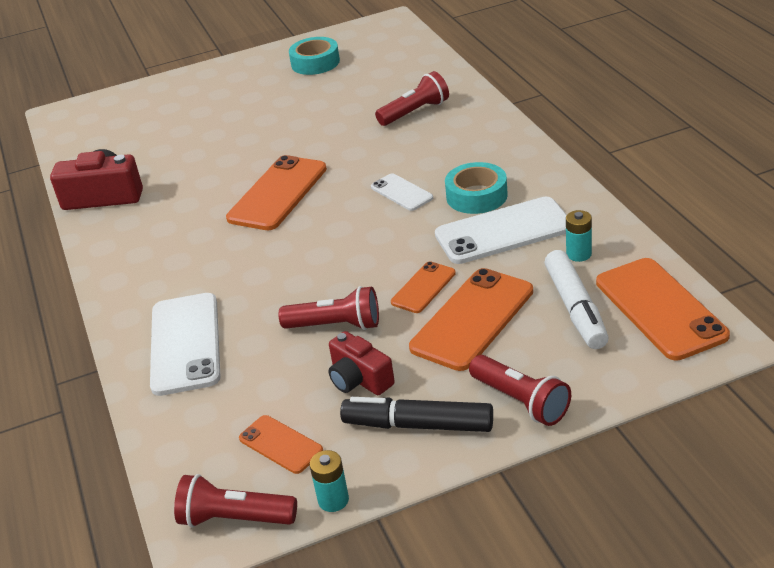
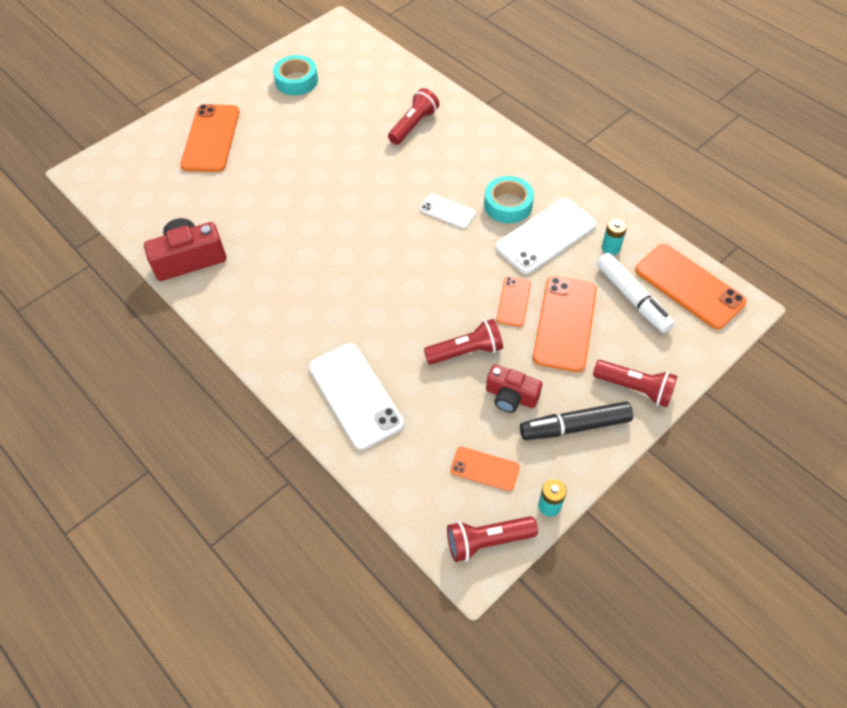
camera: 25 degrees left, 20 degrees up
orange phone [226,155,327,230] -> orange phone moved to [180,104,239,172]

